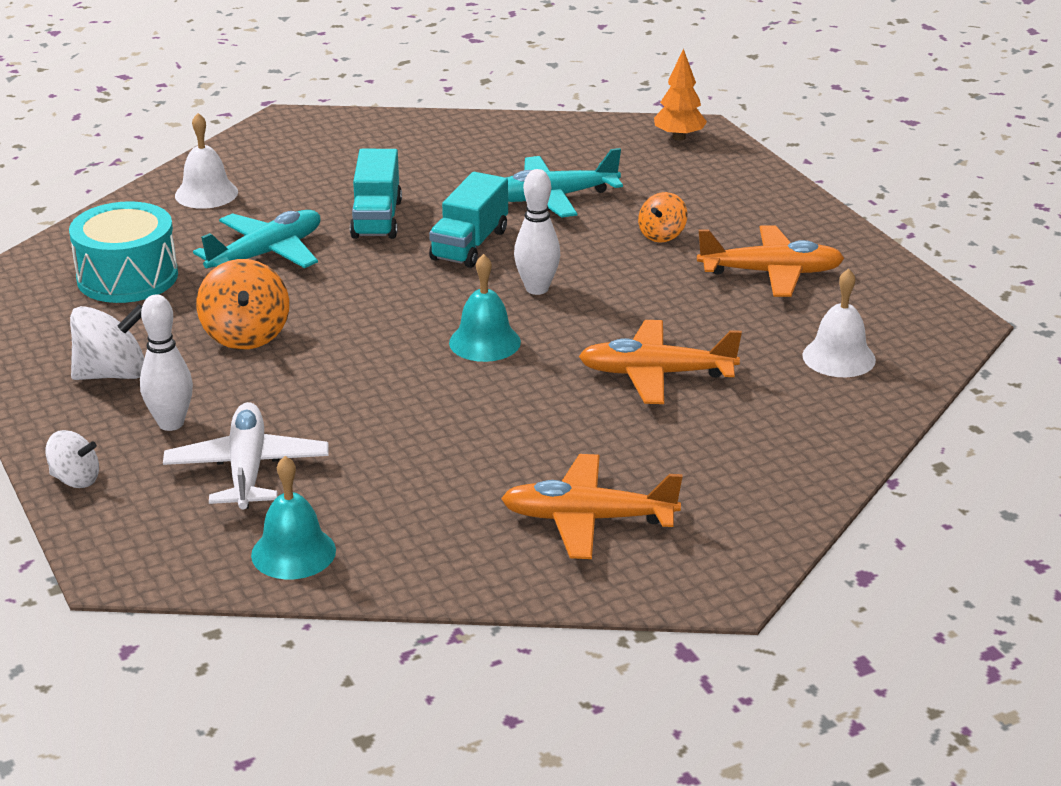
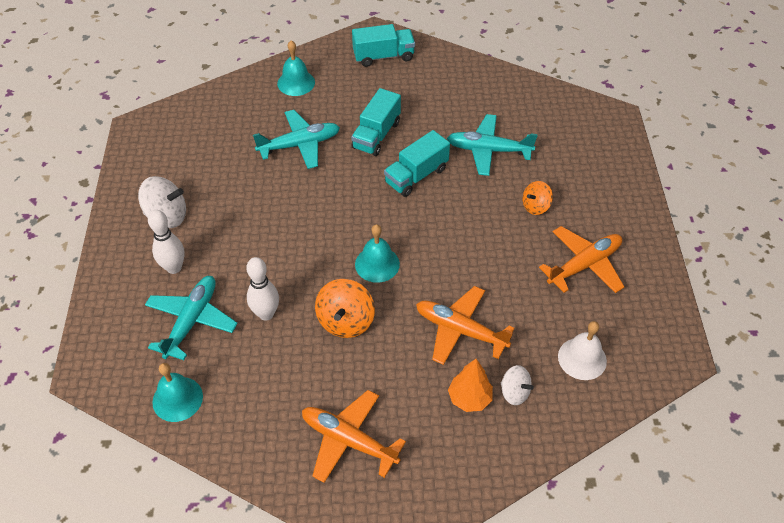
camera: 25 degrees right, 20 degrees up
white spinning top [45,430,99,488] -> white spinning top moved to [501,365,534,405]
turquoise drum [69,201,178,303] -> none
white plane [163,402,329,509] -> turquoise plane [145,276,238,360]
white bell [175,113,238,209] -> turquoise bell [277,40,315,96]
orange spinning top [197,259,289,350] -> orange spinning top moved to [315,279,375,338]
white bowling pin [514,169,560,295] -> white bowling pin moved to [246,257,279,321]
orange tree [654,48,707,141] -> orange tree moved to [448,359,493,412]
orange plane [697,226,845,297] -> orange plane turned 60 degrees counterclockwise [539,226,624,293]
none -> turquoise truck [352,24,415,67]

